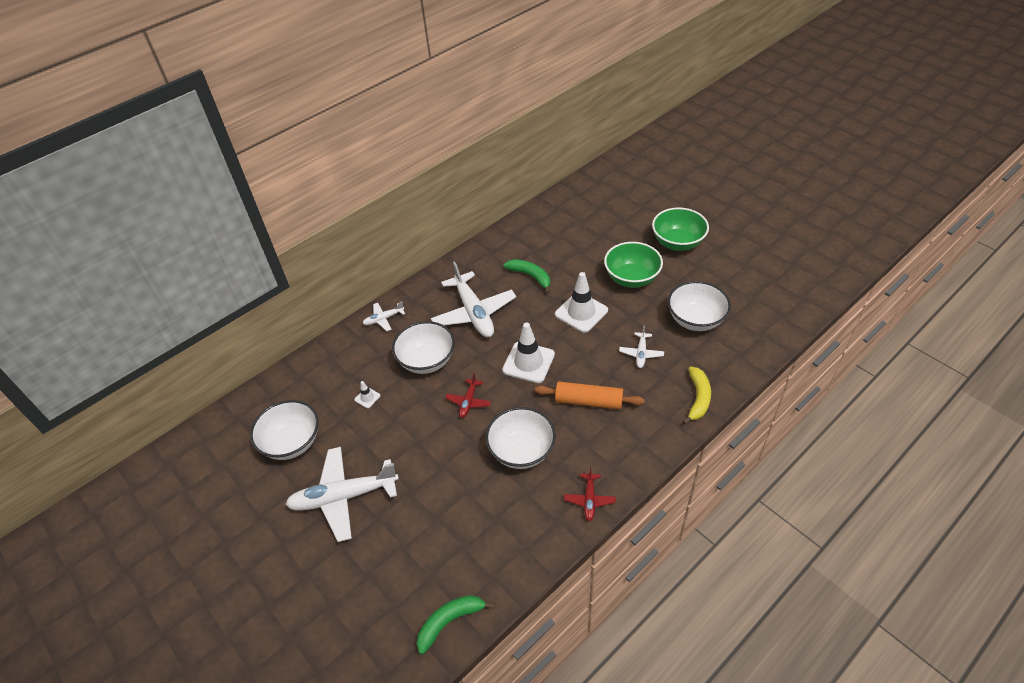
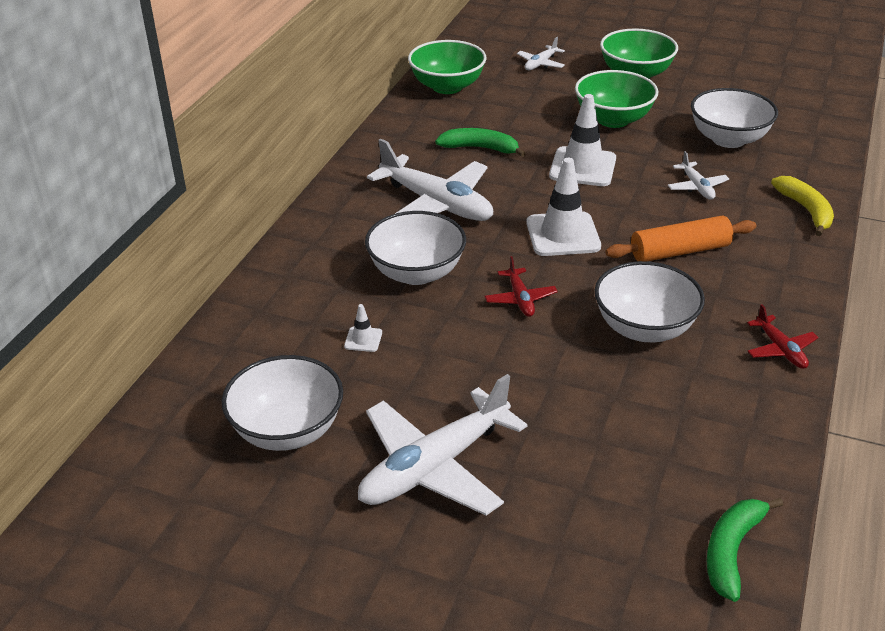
camera: 30 degrees left, 10 degrees down
white plane [363,301,405,331] -> white plane moved to [517,37,565,70]
none -> green bowl [408,40,487,94]

